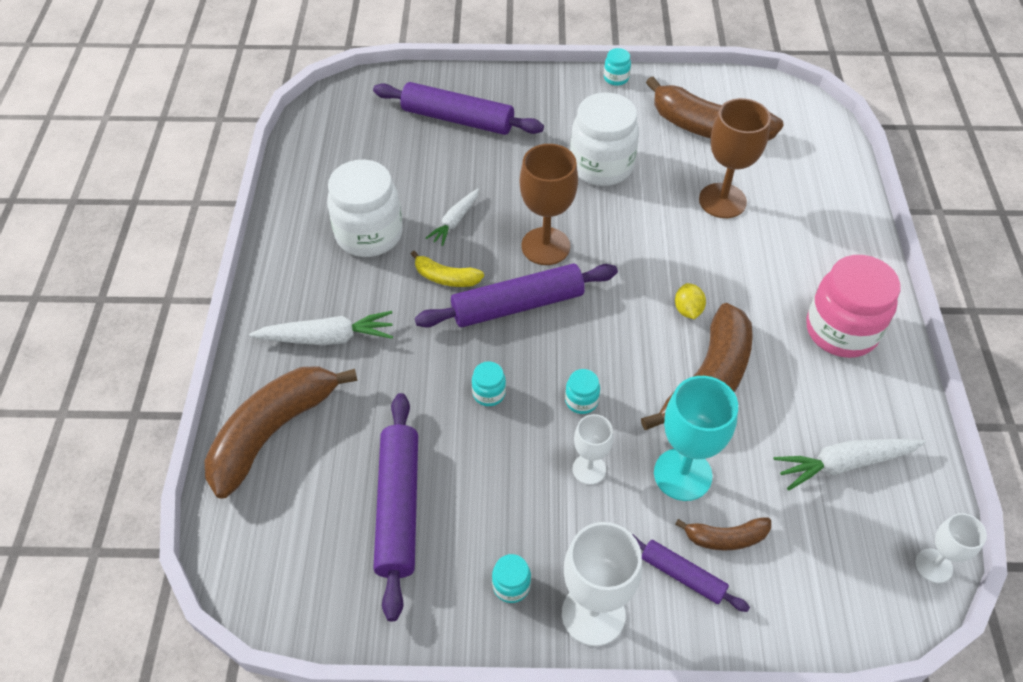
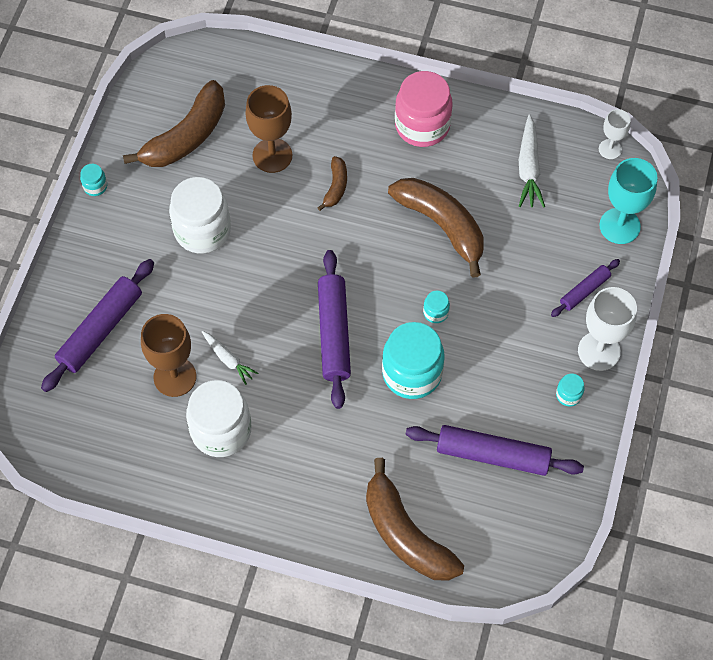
camera: 75 degrees left, 10 degrees up
white carrot [249,311,393,345] -> none
yellow banana [411,251,484,287] -> none
turquoise jar [472,361,506,406] -> turquoise jar [382,322,445,399], size x2.31
brown goblet [520,144,578,265] -> brown goblet moved to [141,314,197,397]
white goblet [572,414,613,485] -> none
turquoise goblet [654,376,738,501] -> turquoise goblet moved to [599,158,657,244]
yellow lemon [675,283,706,319] -> none
brown banana [675,517,771,551] -> brown banana moved to [317,156,347,211]

